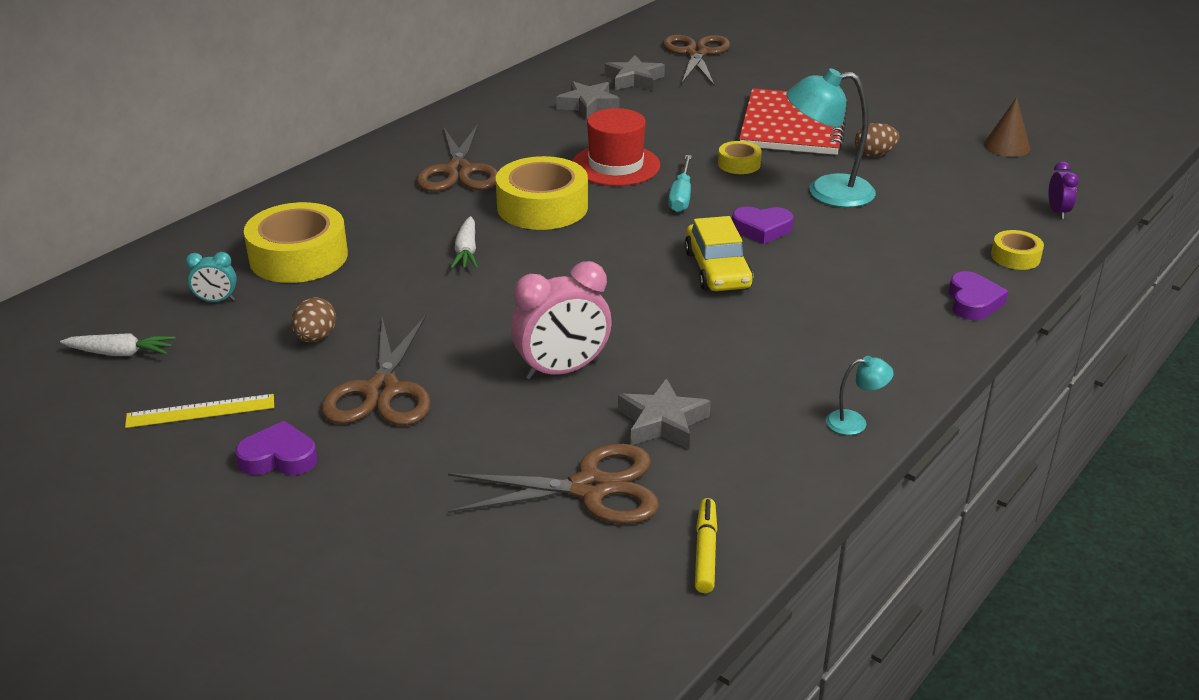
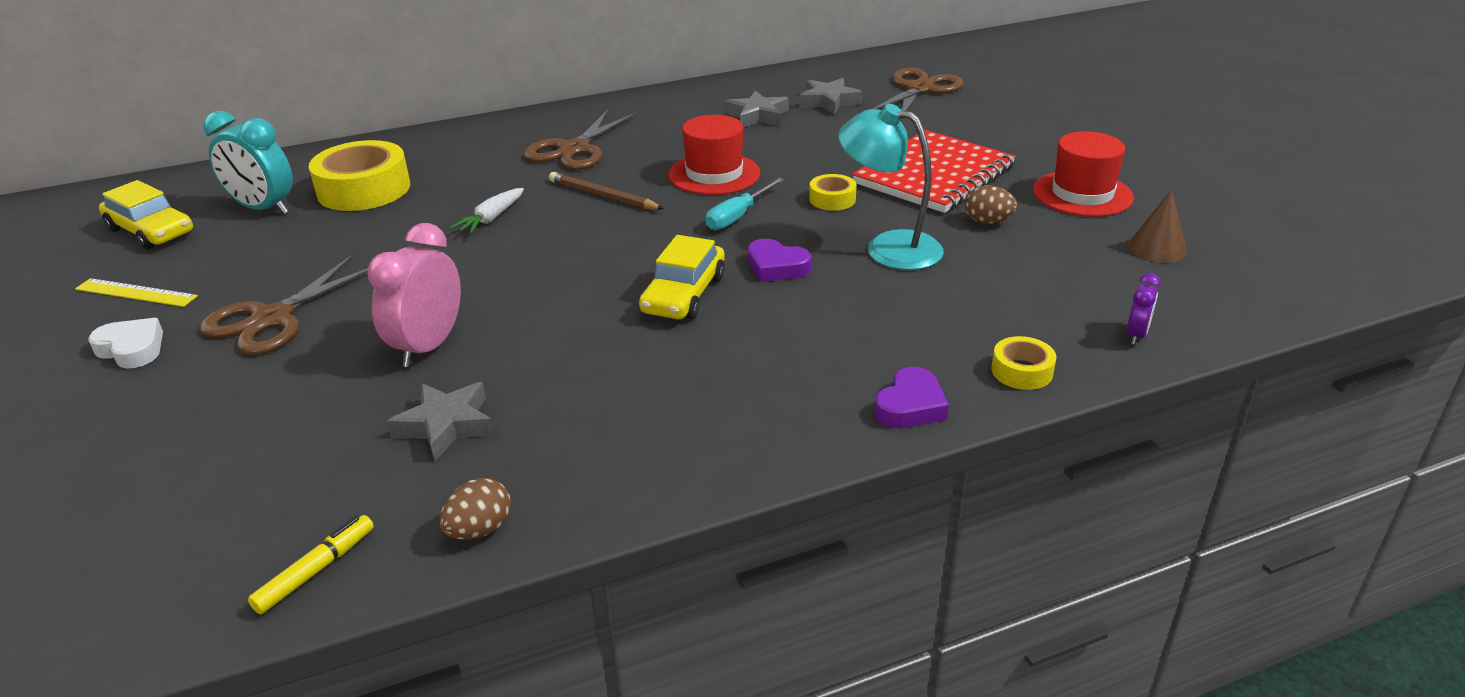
camera: 30 degrees right, 0 degrees up
white carrot [60,333,175,356] -> yellow car [99,180,193,249]
turquoise clock [185,252,237,302] -> turquoise clock [203,111,293,214], size x1.98
purple heart [235,421,317,475] -> white heart [88,318,163,368]
brown egg [291,298,336,342] -> brown egg moved to [439,478,511,540]
brown scissors [448,444,659,524] -> none
yellow tape [496,156,588,230] -> brown pencil [549,172,664,209]
pink clock [511,261,612,380] -> pink clock turned 105 degrees clockwise [367,223,461,367]
turquoise lamp [826,356,894,435] -> none
none -> red hat [1033,131,1134,217]

